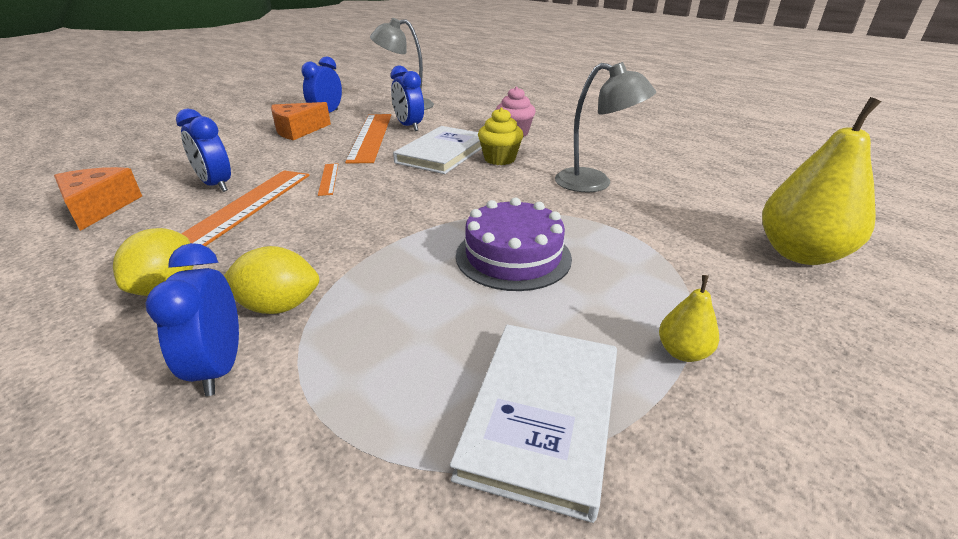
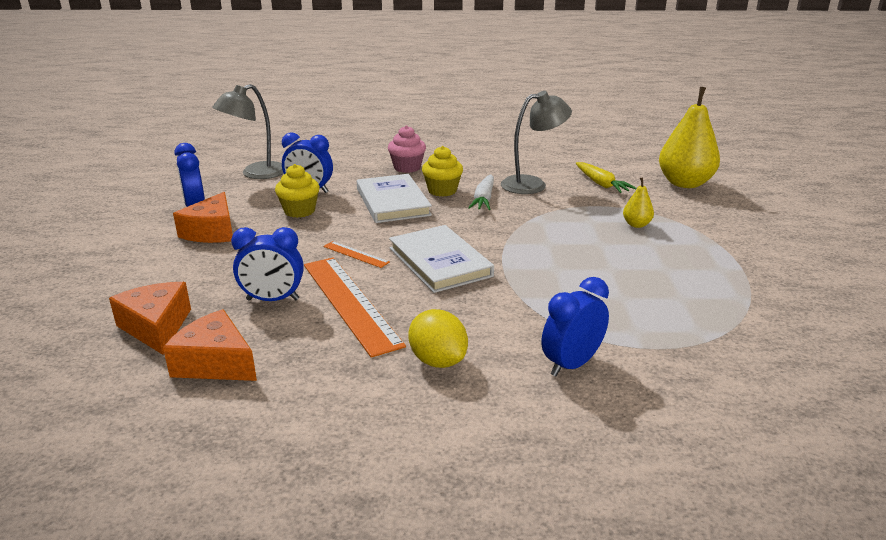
camera: 45 degrees left, 5 degrees down
blue clock [145,243,239,396] -> blue clock turned 105 degrees clockwise [542,277,609,376]
yellow lemon [224,246,319,314] -> none
orange ruler [345,114,391,164] -> yellow cupcake [275,164,320,218]
white book [450,324,617,523] -> white book moved to [389,225,494,293]
purple cake [456,197,572,291] -> none
yellow pear [659,275,719,362] -> yellow pear moved to [623,177,654,228]
none -> orange cheese [109,282,191,355]
none -> white carrot [468,174,494,210]
none -> yellow carrot [576,162,637,193]

